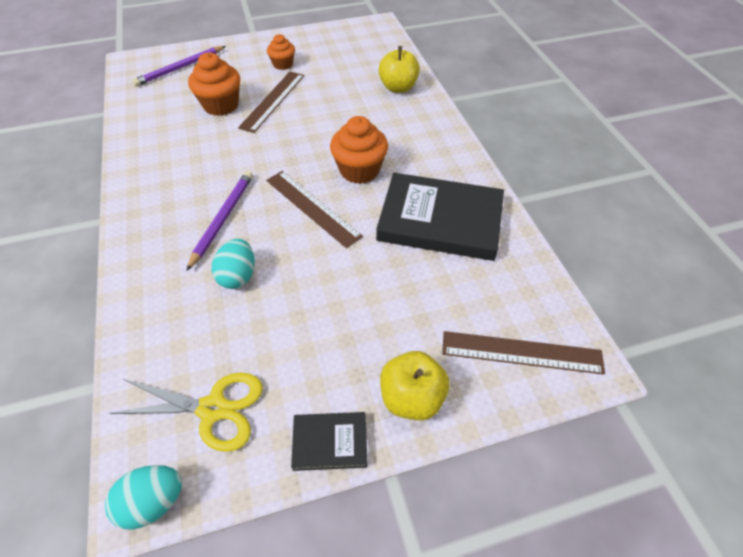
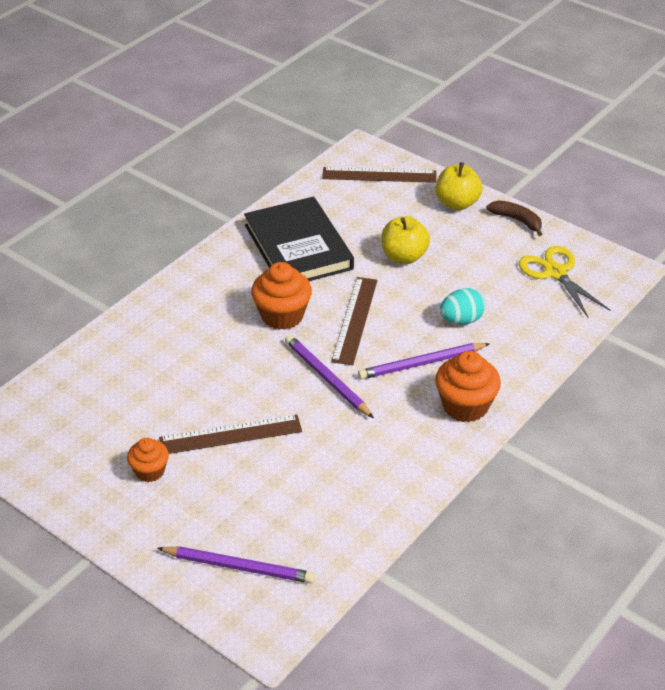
camera: 125 degrees left, 10 degrees down
turquoise egg [105,465,182,530] -> none
orange cupcake [188,53,240,116] -> orange cupcake moved to [435,351,501,422]
black book [291,412,368,471] -> brown banana [486,200,542,236]
yellow apple [378,46,420,93] -> yellow apple moved to [381,216,430,264]
brown ruler [442,331,605,375] -> brown ruler turned 60 degrees counterclockwise [322,167,436,183]
none -> purple pencil [285,335,374,418]

